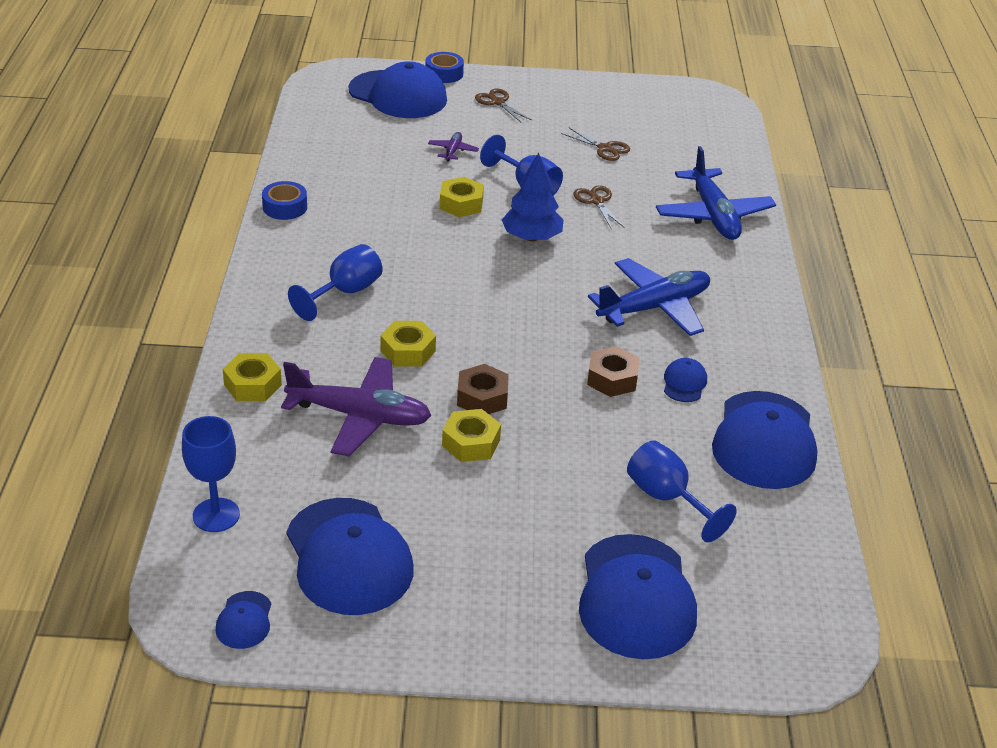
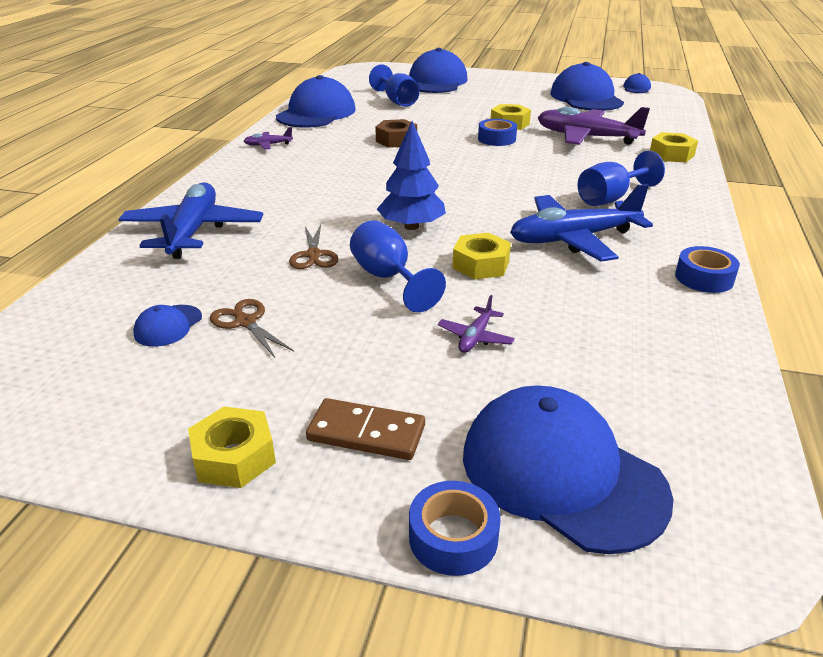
camera: 165 degrees left, 5 degrees down
blue goblet [182,416,240,532] -> none
yellow nut [380,321,436,367] -> yellow nut moved to [188,407,276,488]
brown nut [457,364,509,414] -> blue tape [478,119,517,146]
brown scissors [475,88,531,122] -> brown domino [306,398,425,460]
blue plane [588,258,710,336] -> blue plane moved to [510,184,653,262]
blue cap [664,358,707,402] -> blue cap moved to [133,305,202,347]
none -> purple plane [244,127,293,149]

